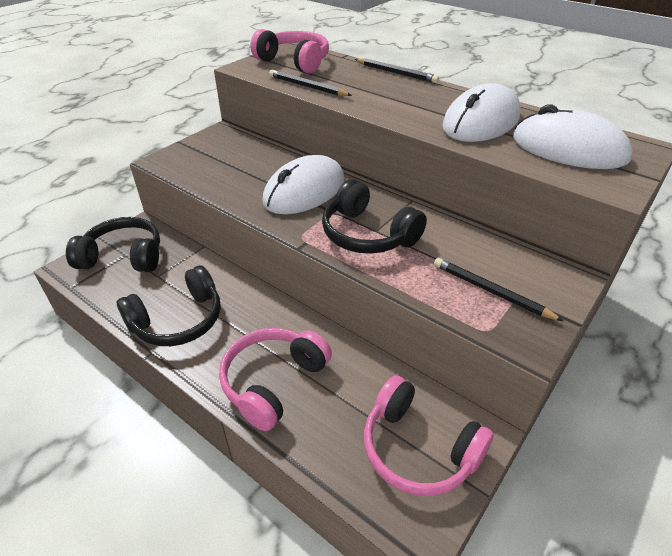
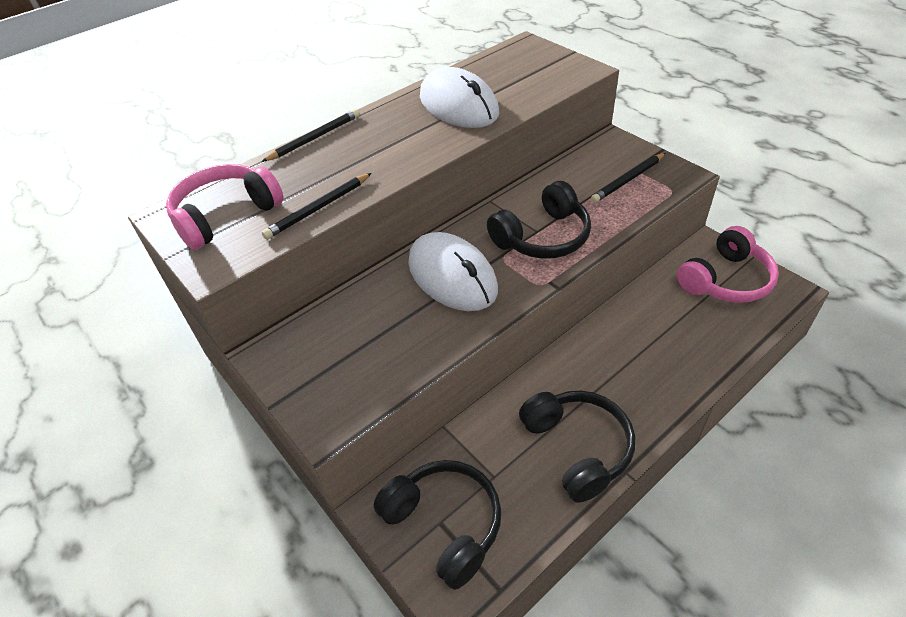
camera: 75 degrees left, 5 degrees up
black headphones [66,217,160,272] -> black headphones turned 120 degrees clockwise [374,460,502,590]
pink headphones [219,328,332,431] -> none
white mouse [513,104,633,169] -> none

